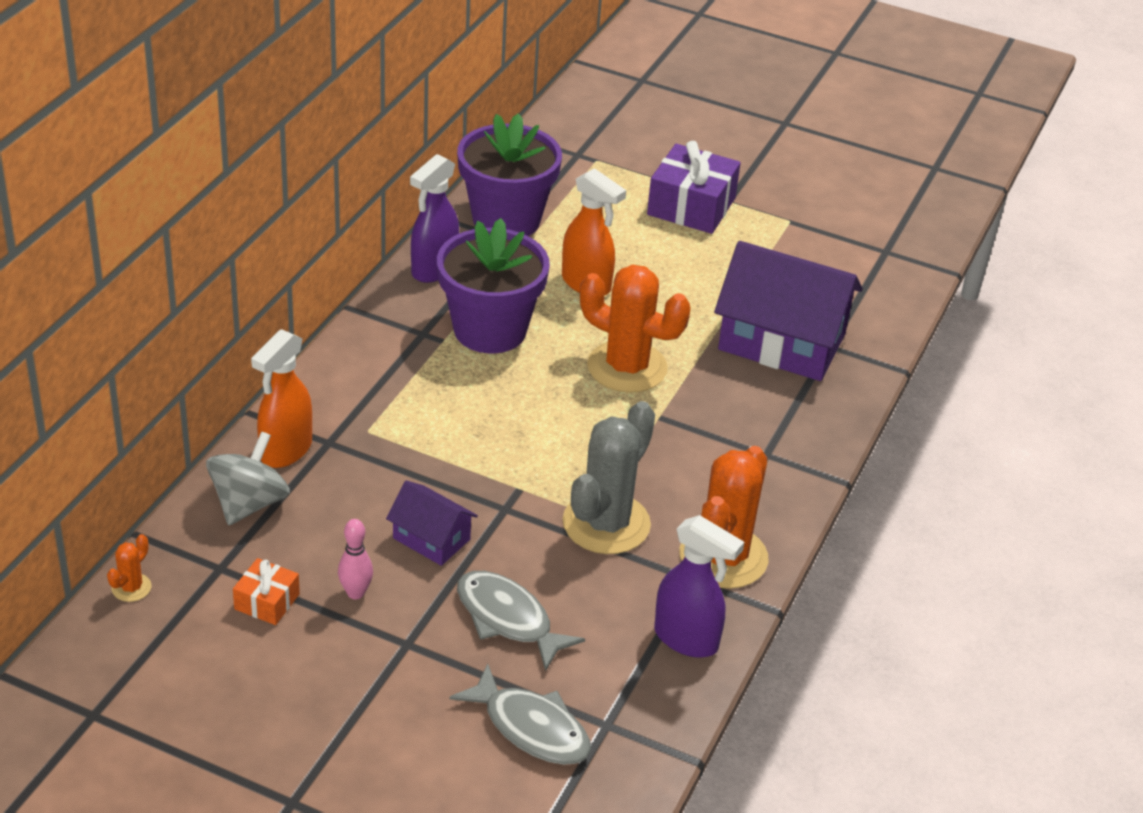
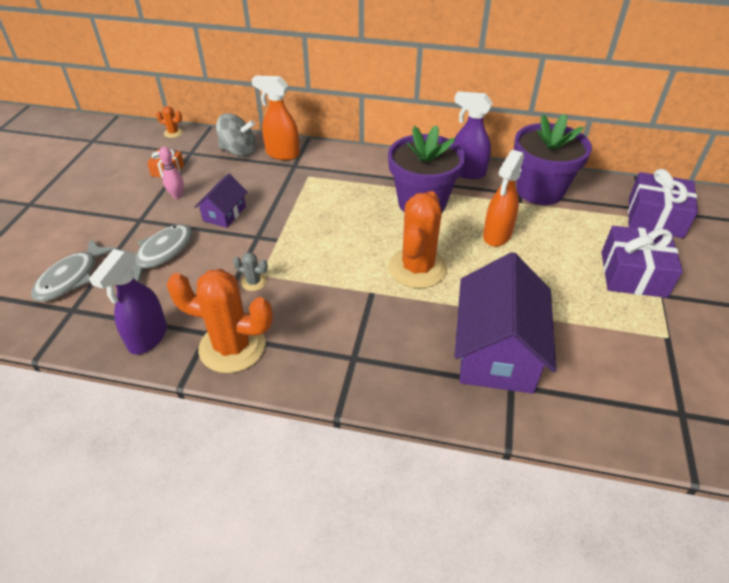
camera: 80 degrees right, 5 degrees up
grey cactus [562,401,655,554] -> grey cactus [233,252,268,291], size x0.42
none -> purple gift [628,169,698,238]

